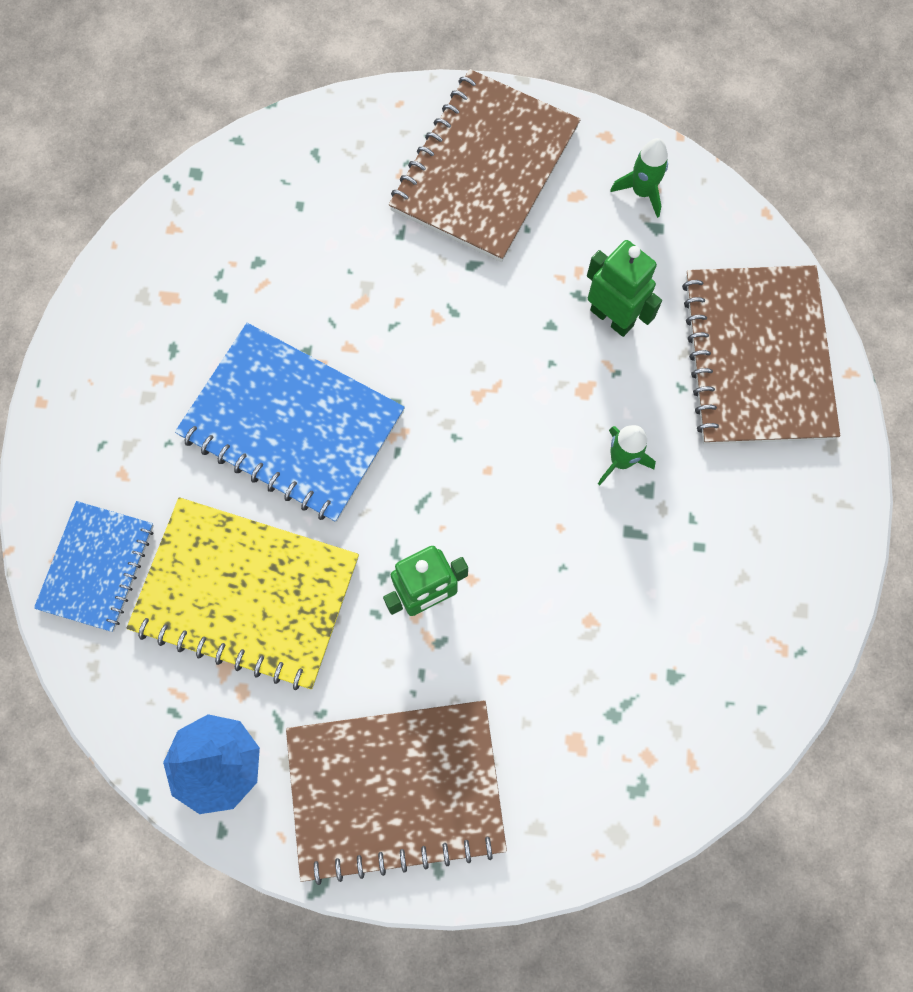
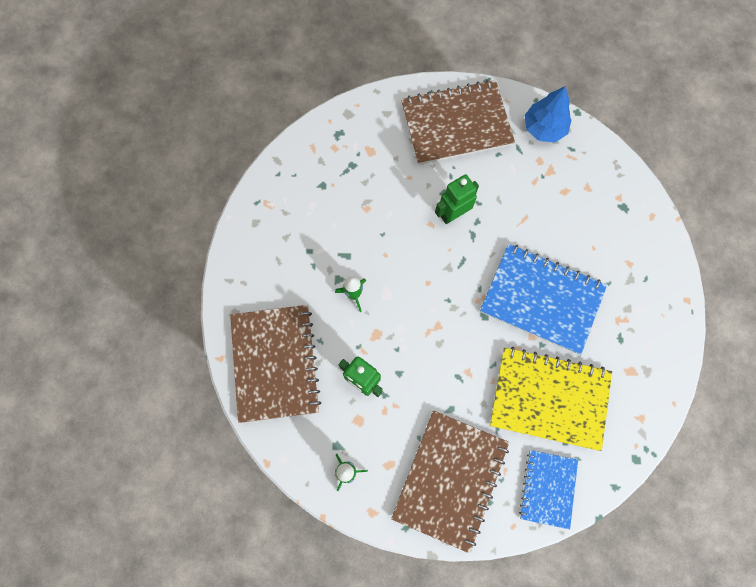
camera: 175 degrees right, 0 degrees up
blue notebook [34,501,154,632] -> blue notebook moved to [519,450,578,529]
yellow notebook [127,497,359,690] -> yellow notebook moved to [490,347,612,451]

